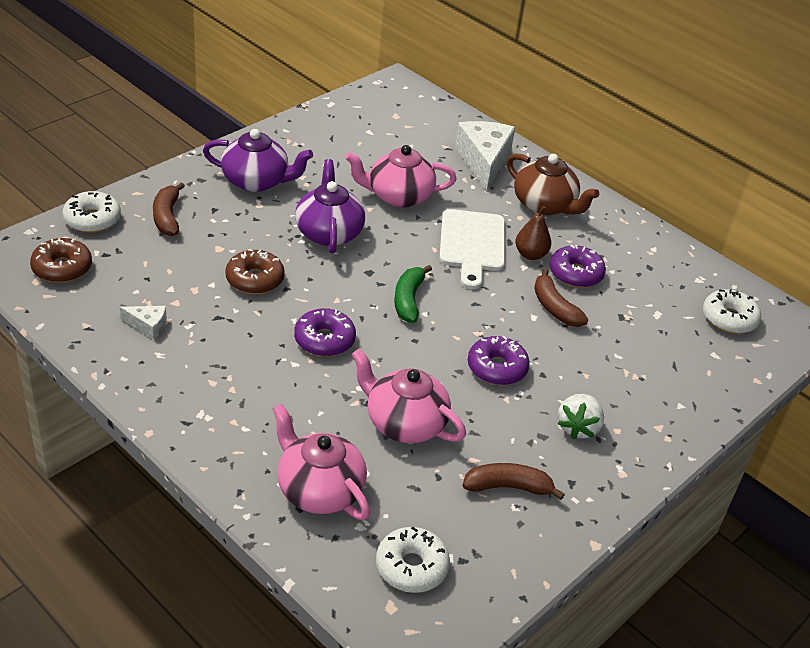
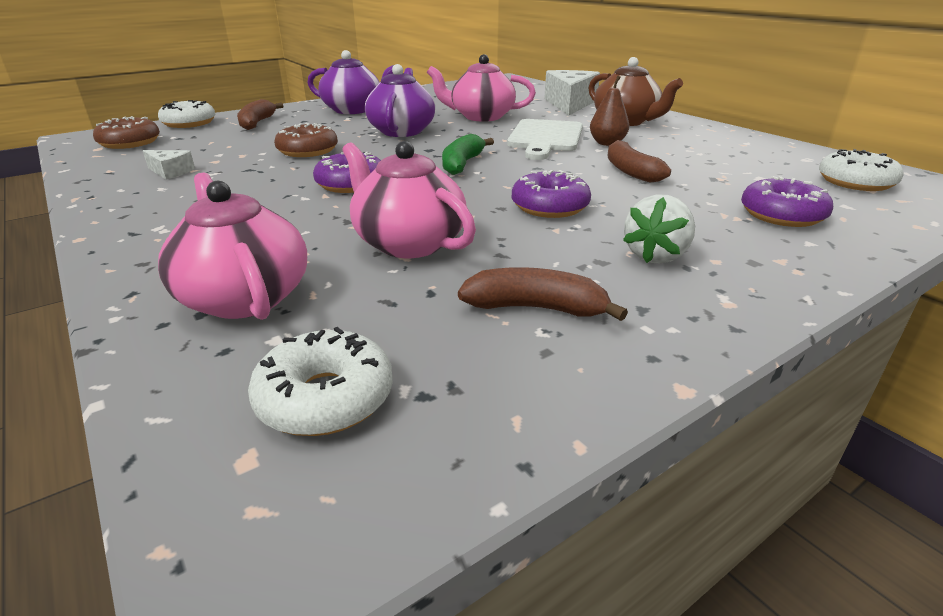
camera: 15 degrees right, 10 degrees down
purple donut [550,245,606,288] -> purple donut moved to [741,176,833,227]

